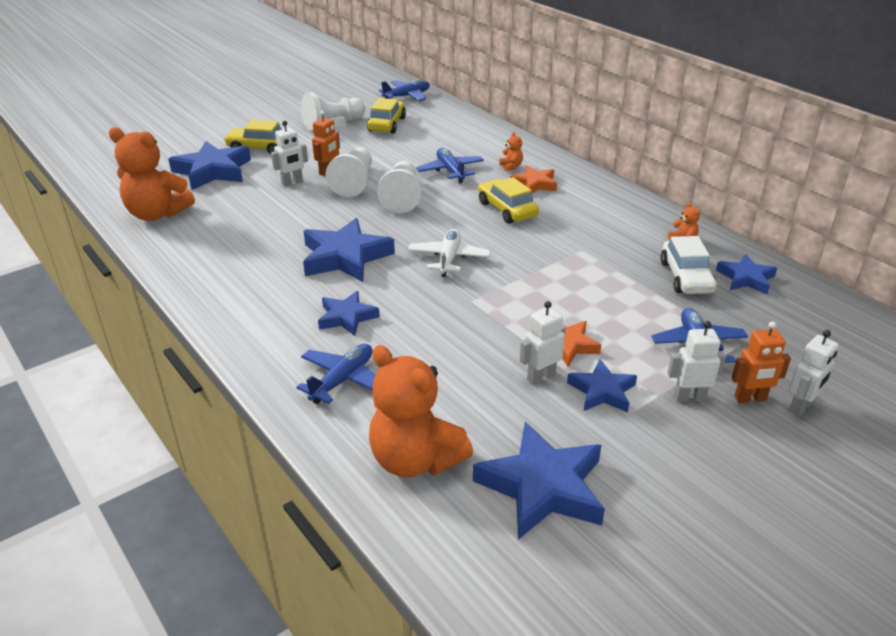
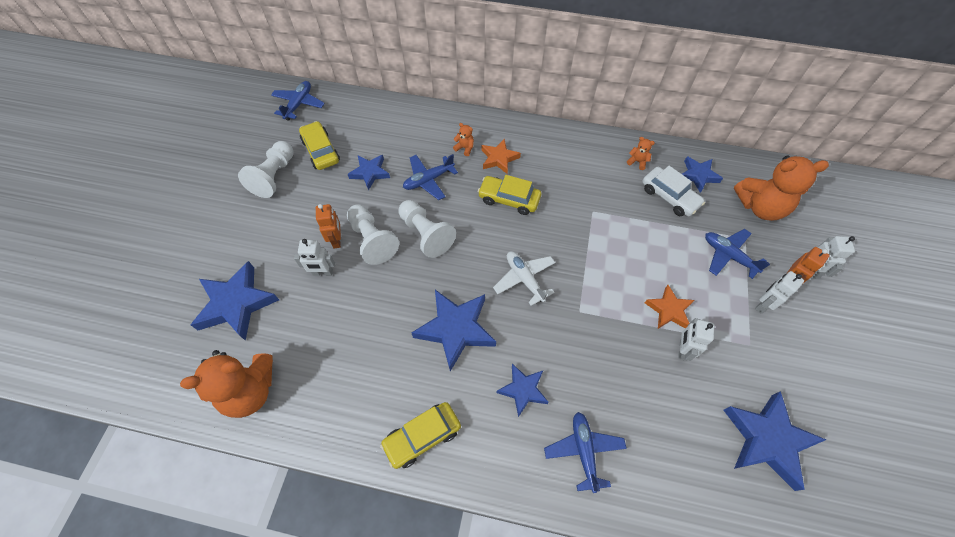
camera: 40 degrees left, 25 degrees up
yellow car [224,120,282,154] -> yellow car moved to [380,402,461,469]
white robot [271,121,308,187] -> white robot turned 75 degrees clockwise [294,239,335,276]
orange teddy bear [369,345,473,477] -> orange teddy bear moved to [734,155,829,221]
blue plane [416,148,484,184] -> blue plane turned 60 degrees counterclockwise [403,154,458,200]
blue star [567,359,637,412] -> blue star moved to [348,155,390,190]

